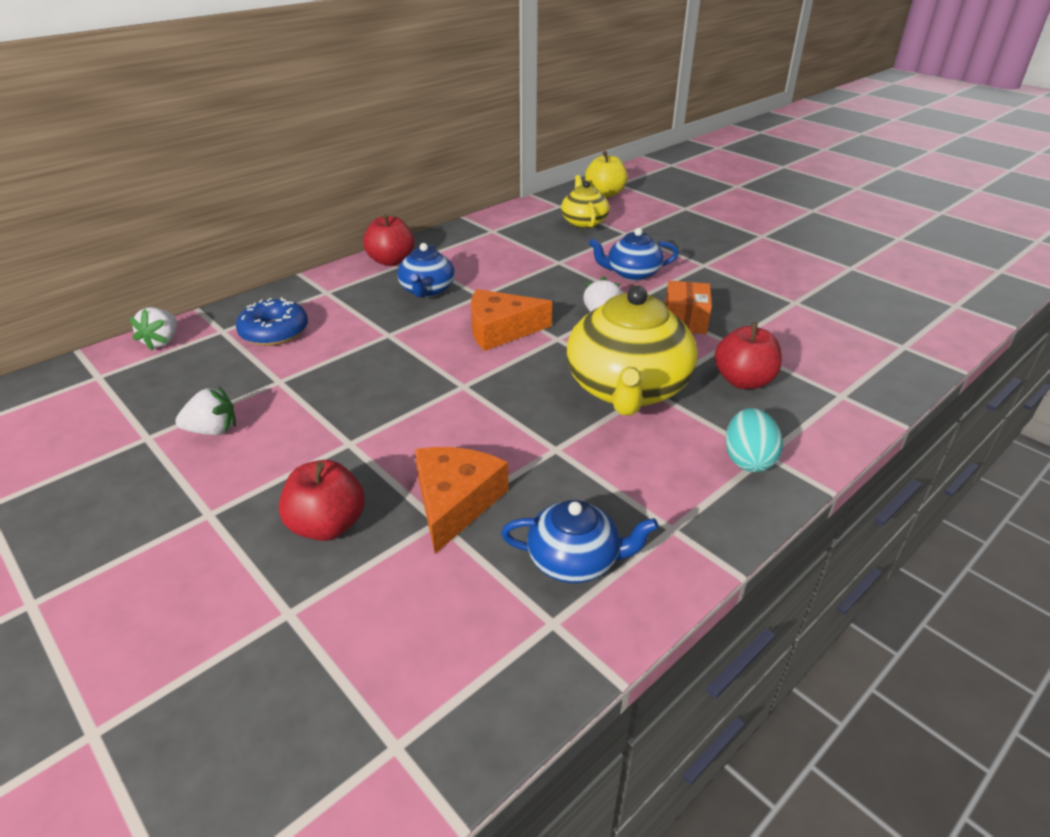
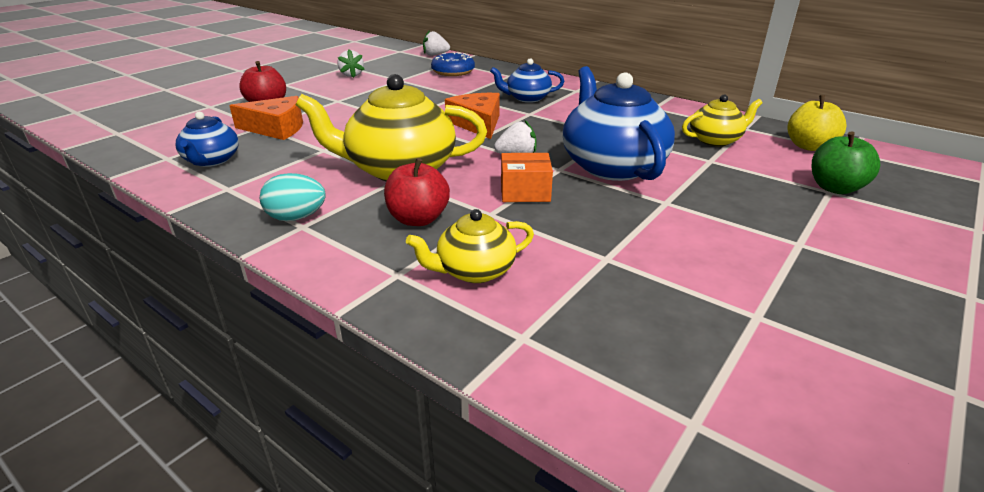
camera: 80 degrees right, 5 degrees down
red apple [363,213,415,266] -> none
blue teapot [589,228,679,281] -> blue teapot [563,66,675,181], size x1.84
none -> yellow teapot [406,209,534,283]
none -> green apple [812,132,880,194]

